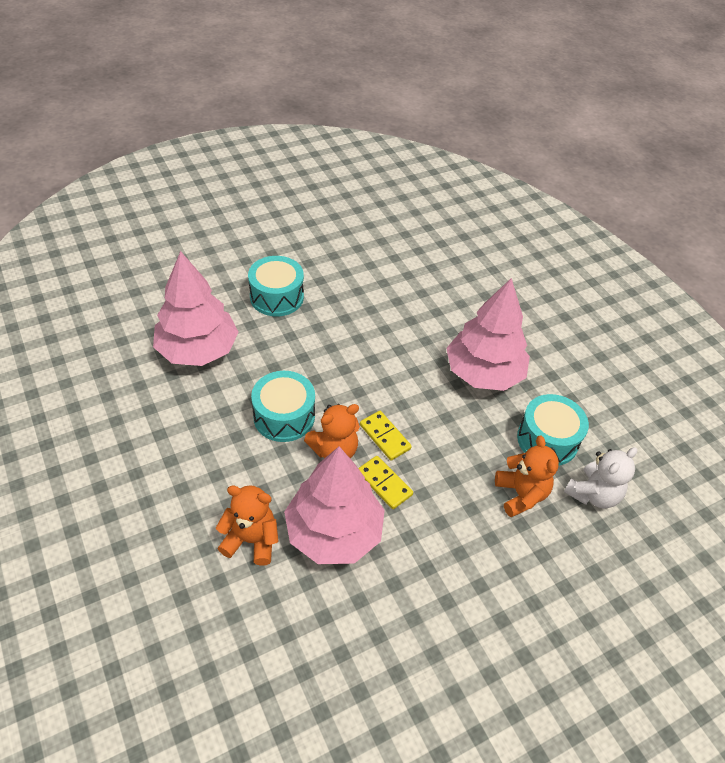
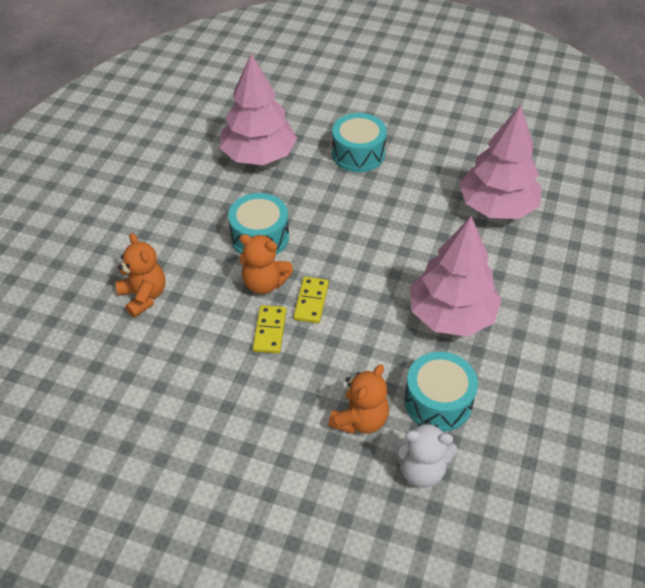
camera: 50 degrees right, 0 degrees up
pink tree [284,446,385,564] -> pink tree moved to [459,105,542,219]

